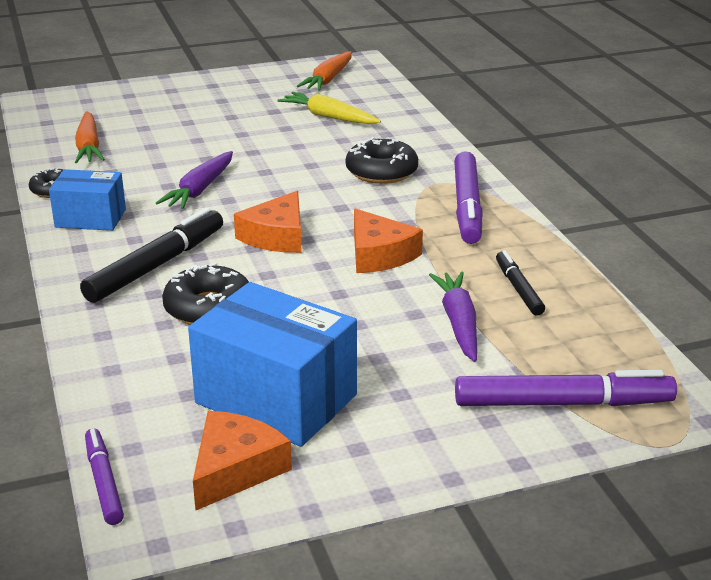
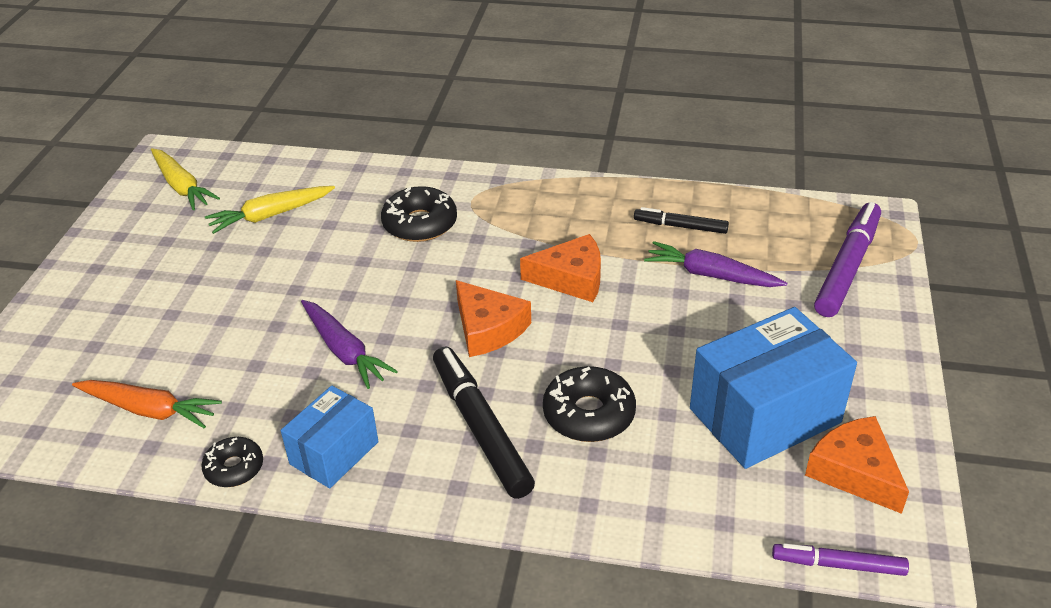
camera: 60 degrees left, 10 degrees up
orange carrot [297,51,352,91] -> yellow carrot [151,148,220,210]
purple marker [454,151,483,244] -> none

